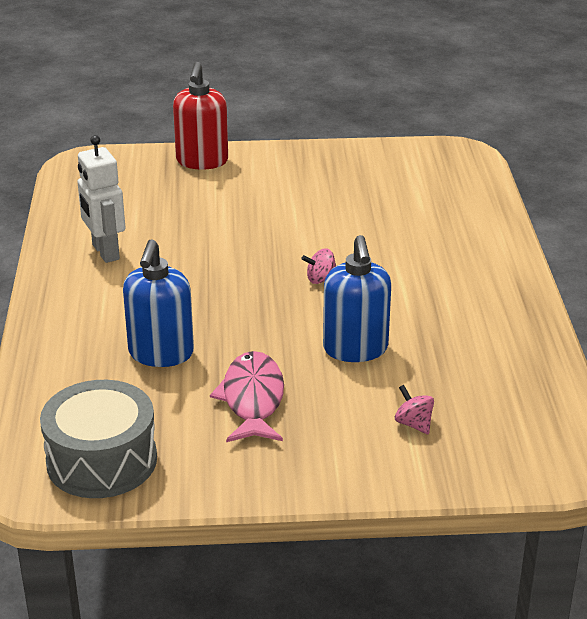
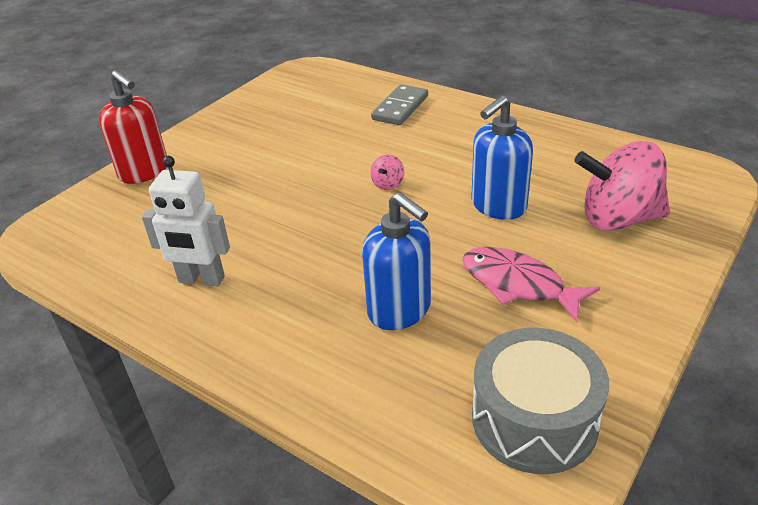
camera: 50 degrees left, 5 degrees up
blue soap dispenser [323,235,391,362] -> blue soap dispenser turned 105 degrees clockwise [471,96,533,220]
pink spinning top [395,385,434,434] -> pink spinning top [574,141,670,231], size x2.50
none -> grey domino [371,84,428,125]

